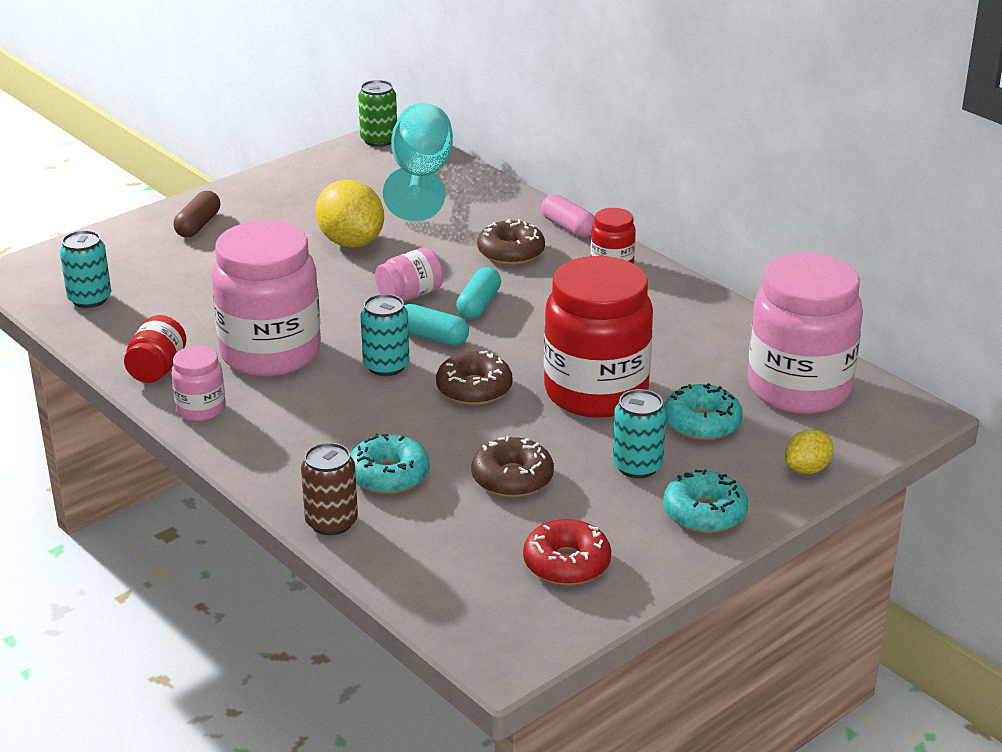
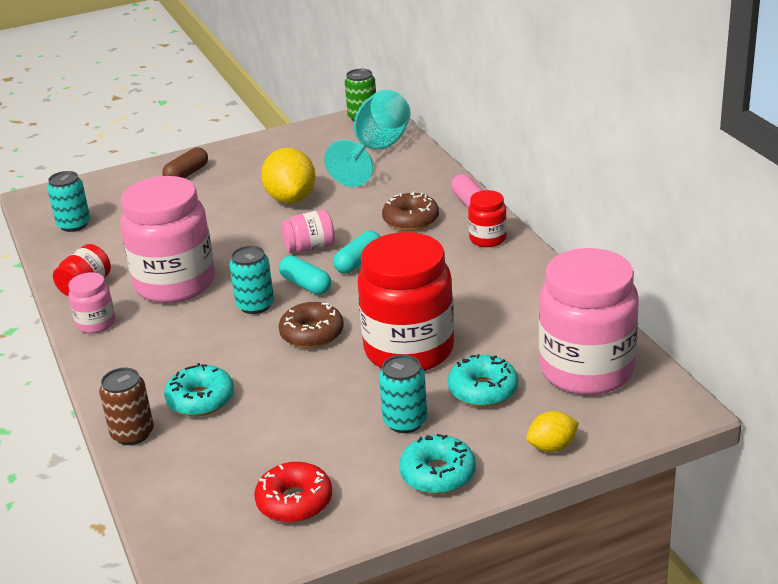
camera: 20 degrees right, 0 degrees up
brown donut [471,436,554,497] -> none

